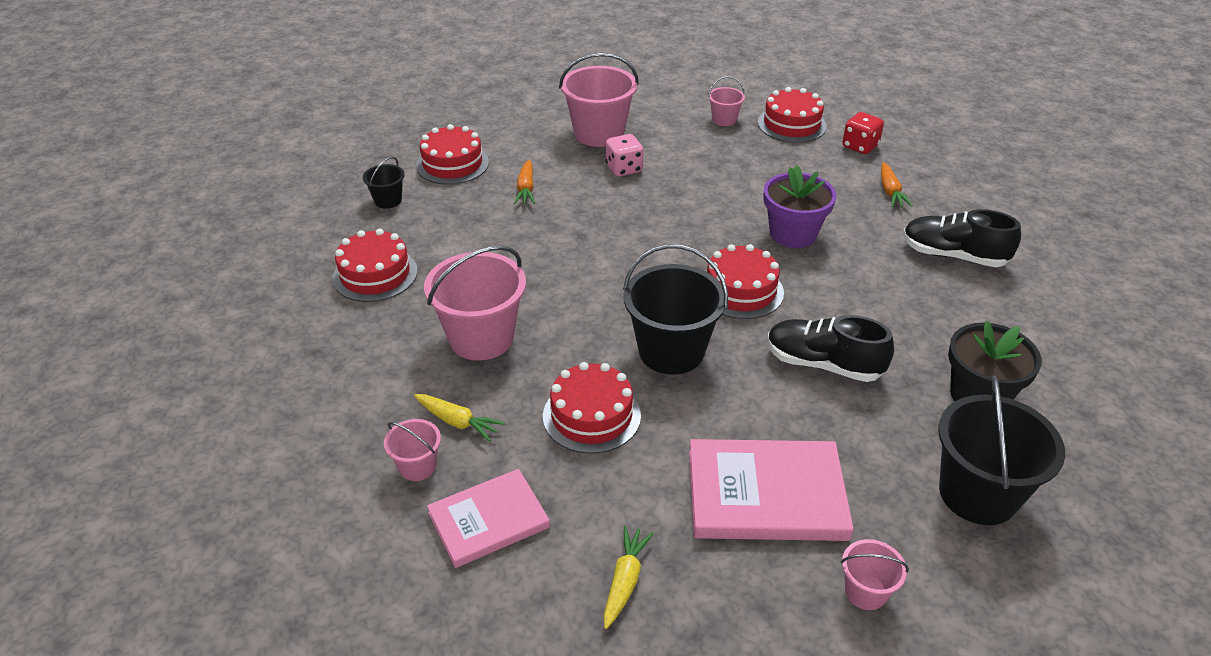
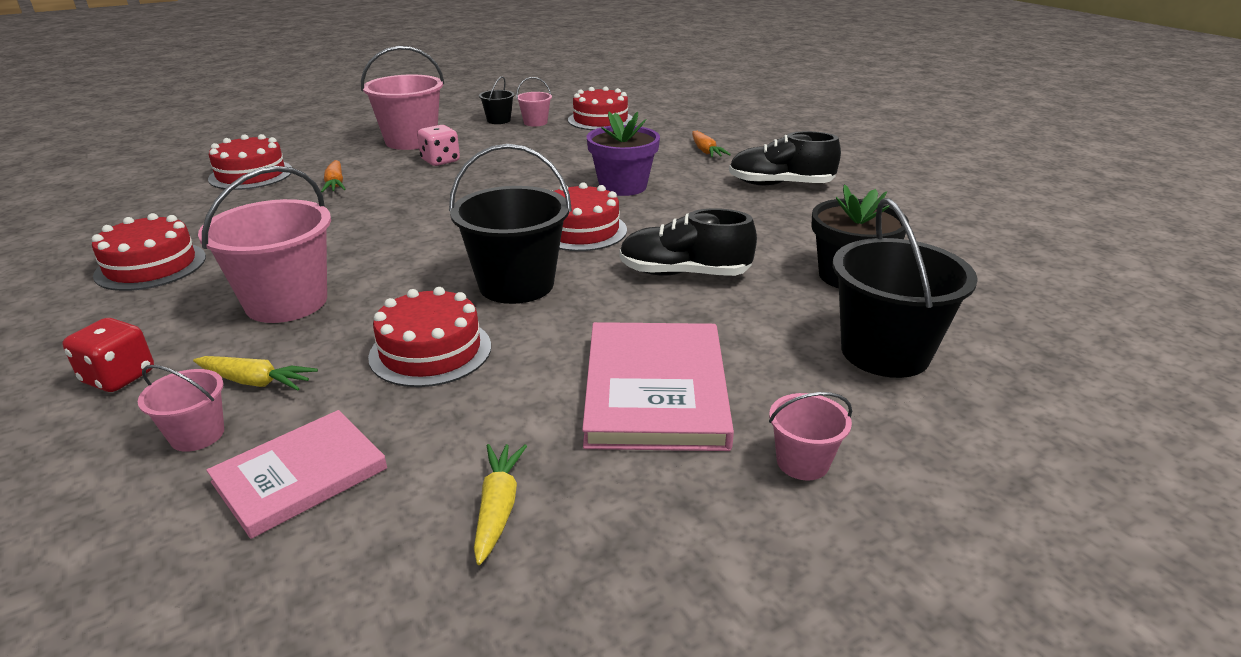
camera: 15 degrees left, 10 degrees down
black bucket [363,157,405,209] -> black bucket moved to [479,76,515,124]
pink book [689,439,854,541] -> pink book turned 75 degrees counterclockwise [582,322,734,451]
red dice [842,112,884,154] -> red dice moved to [62,318,154,392]

